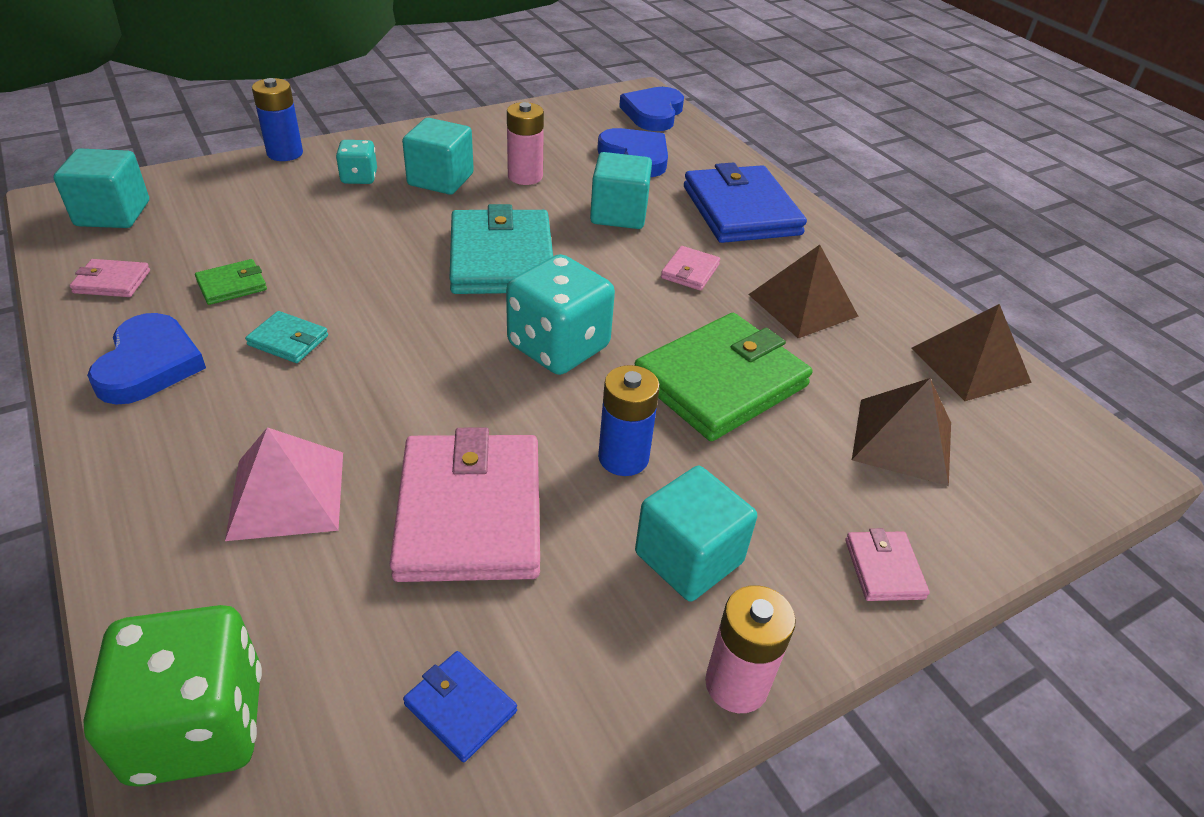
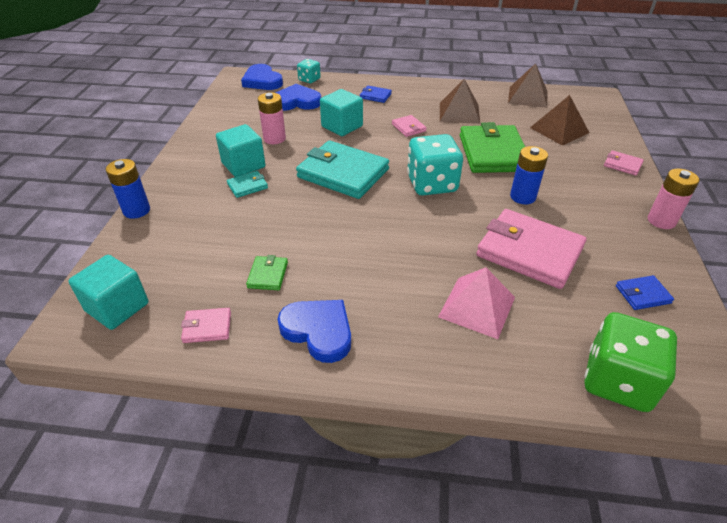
camera: 50 degrees left, 0 degrees up
pink wallet [70,259,150,297] -> pink wallet turned 45 degrees clockwise [181,308,231,343]
turquoise wallet [245,311,328,363] -> turquoise wallet moved to [227,171,268,198]
turquoise dice [336,140,377,184] -> turquoise dice moved to [297,59,321,83]
turquoise cube [635,466,757,602] -> none
blue wallet [684,163,807,243] -> blue wallet [360,86,392,103], size x0.44

